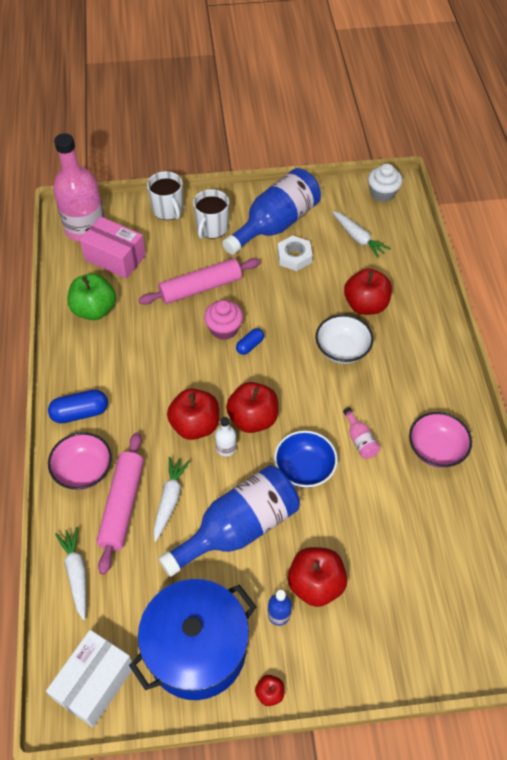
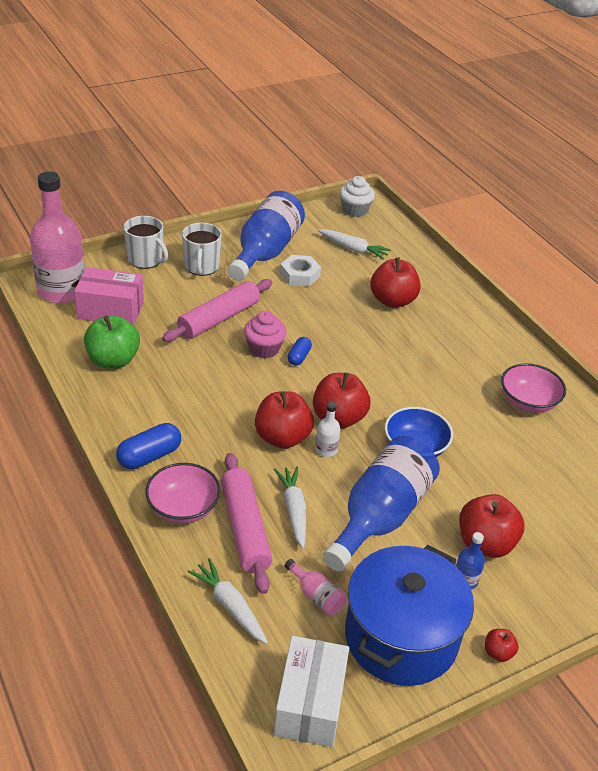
camera: 25 degrees left, 15 degrees down
white bowl [316,315,373,364] -> none
pink bottle [343,408,380,459] -> pink bottle moved to [285,559,347,616]

